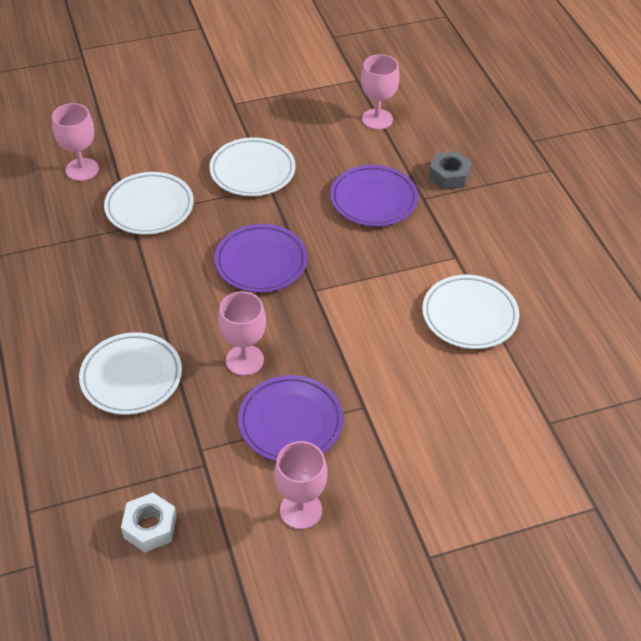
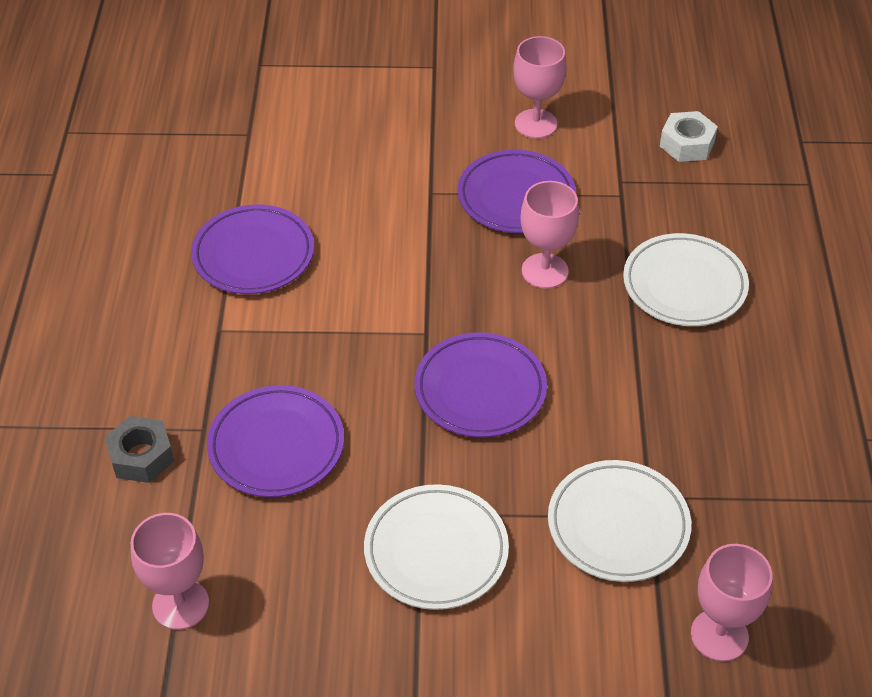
camera: 160 degrees left, 0 degrees up
white plate [422,275,519,349] -> purple plate [191,204,314,294]

